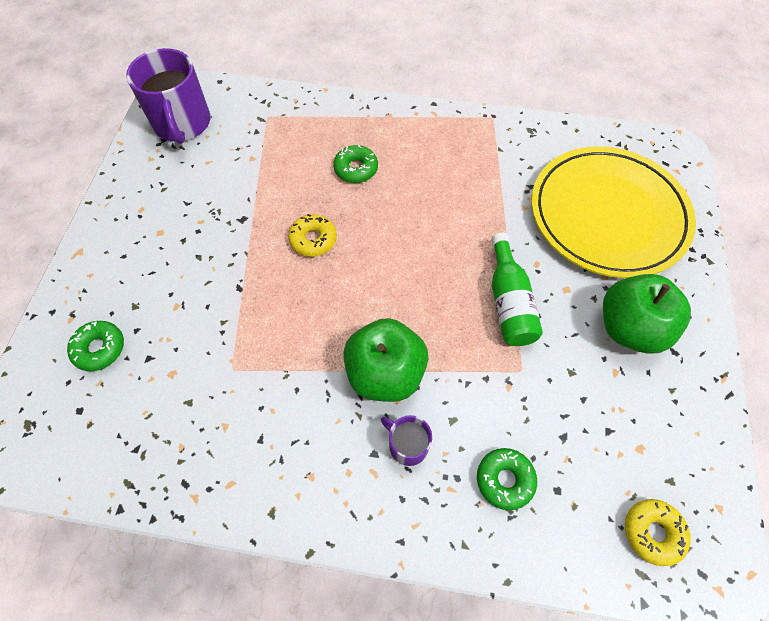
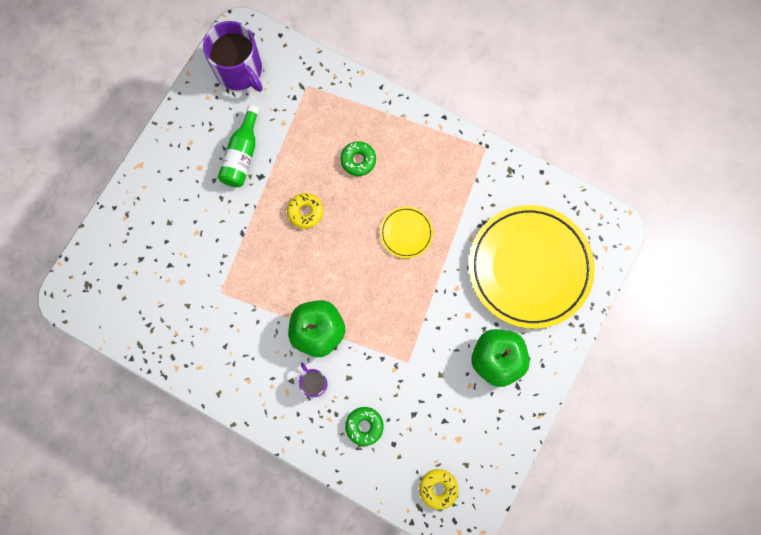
camera: 20 degrees right, 15 degrees up
green donut [67,321,124,371] -> none
purple mug [126,48,210,144] -> purple mug turned 45 degrees counterclockwise [203,21,263,92]
green bottle [491,233,543,346] -> green bottle moved to [218,105,260,187]
none -> yellow plate [380,206,433,258]

